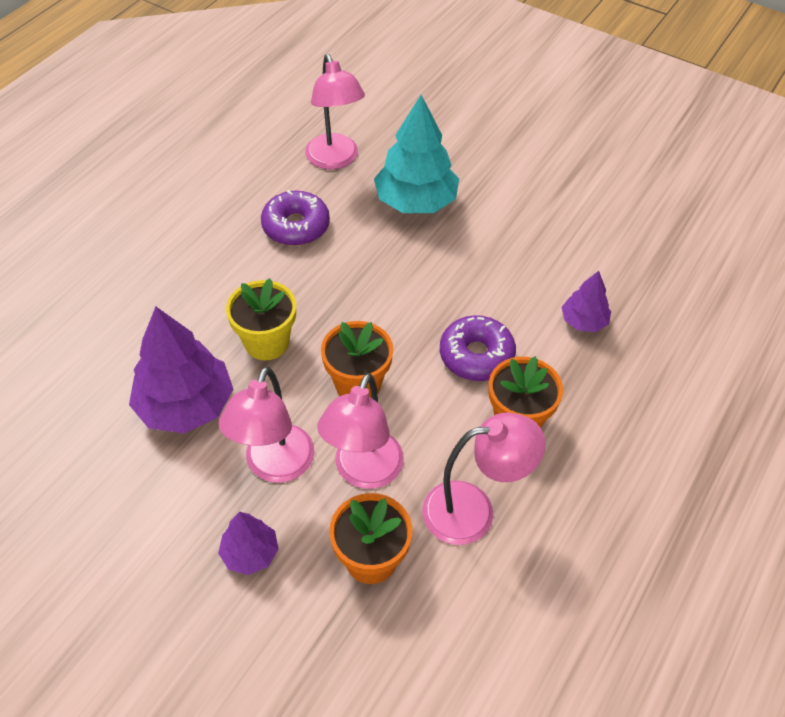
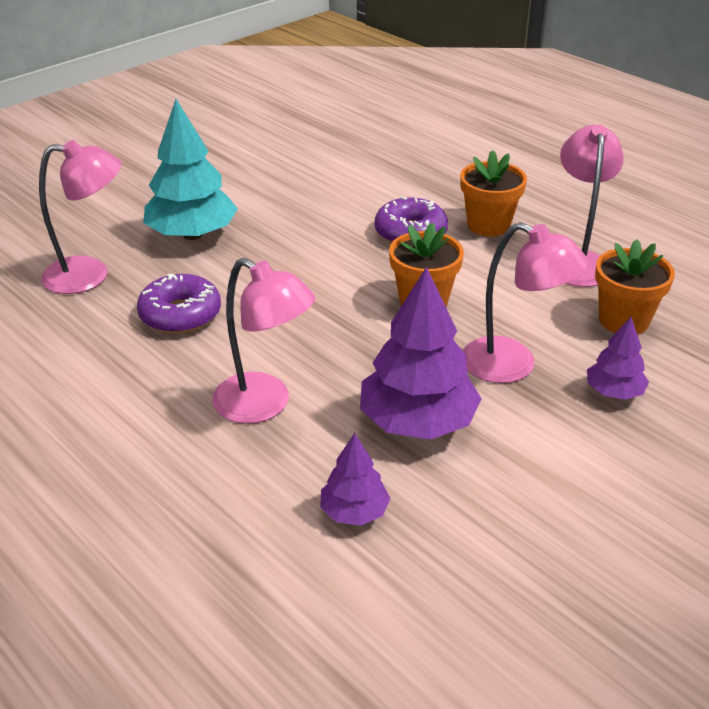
camera: 75 degrees left, 15 degrees down
yellow flower pot [226,278,296,360] -> none
pink lamp [317,373,404,489] -> pink lamp moved to [212,258,315,424]
purple tree [561,271,611,332] -> purple tree moved to [320,433,391,525]

